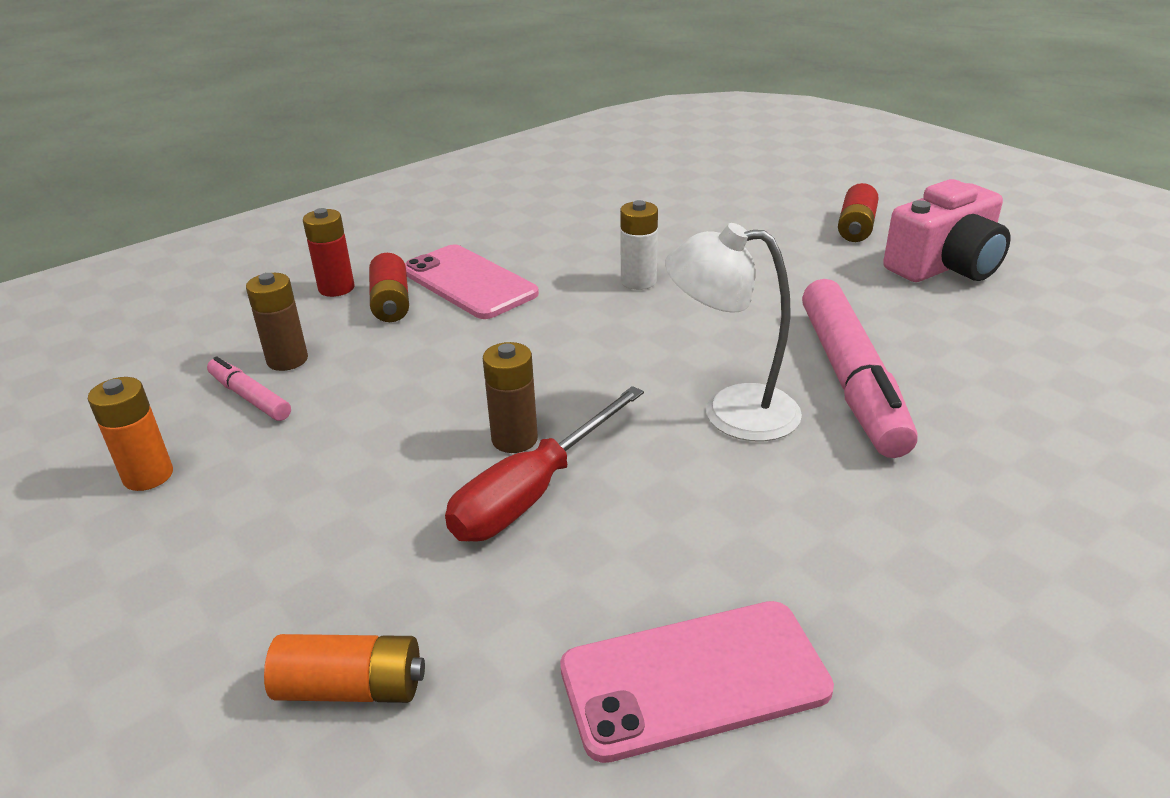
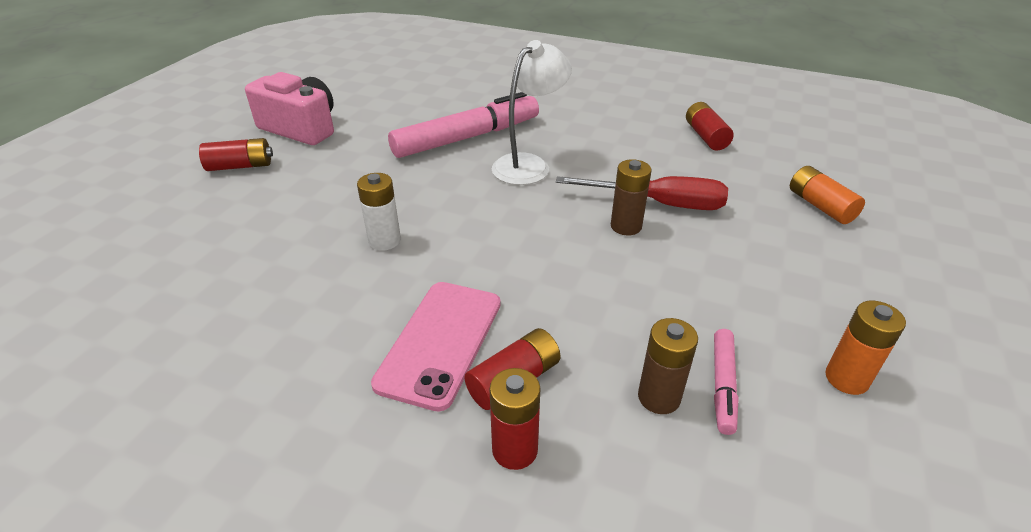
camera: 120 degrees left, 5 degrees up
pink phone [560,601,834,763] -> red battery [686,102,734,151]
white lamp [665,223,802,441] -> white lamp turned 120 degrees counterclockwise [492,40,572,185]

